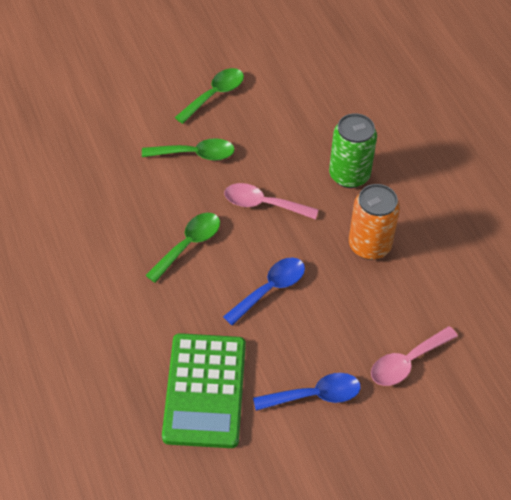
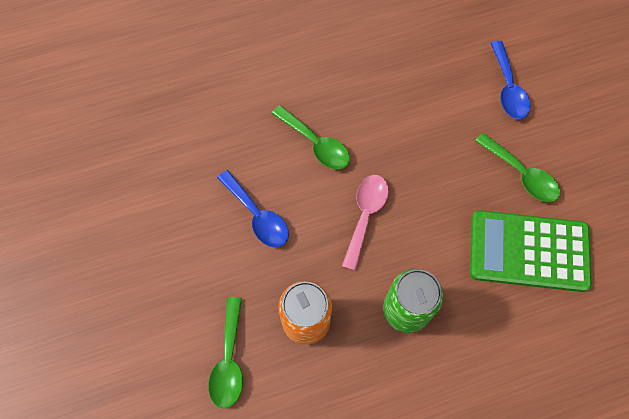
camera: 95 degrees right, 15 degrees up
green spoon [142,138,235,161] -> green spoon moved to [208,297,243,409]
green calculator [162,333,246,448] -> green calculator moved to [470,210,592,292]
blue spoon [253,373,361,411] -> blue spoon moved to [491,41,531,119]
pink spoon [371,326,458,386] -> none

